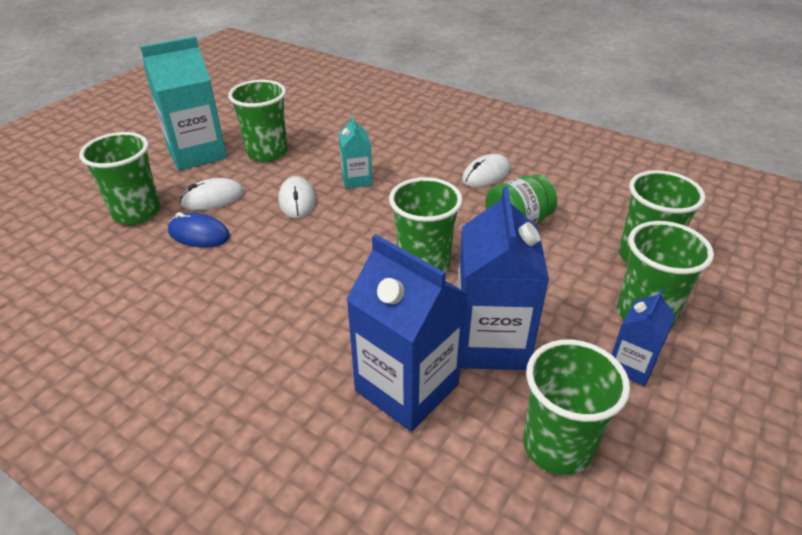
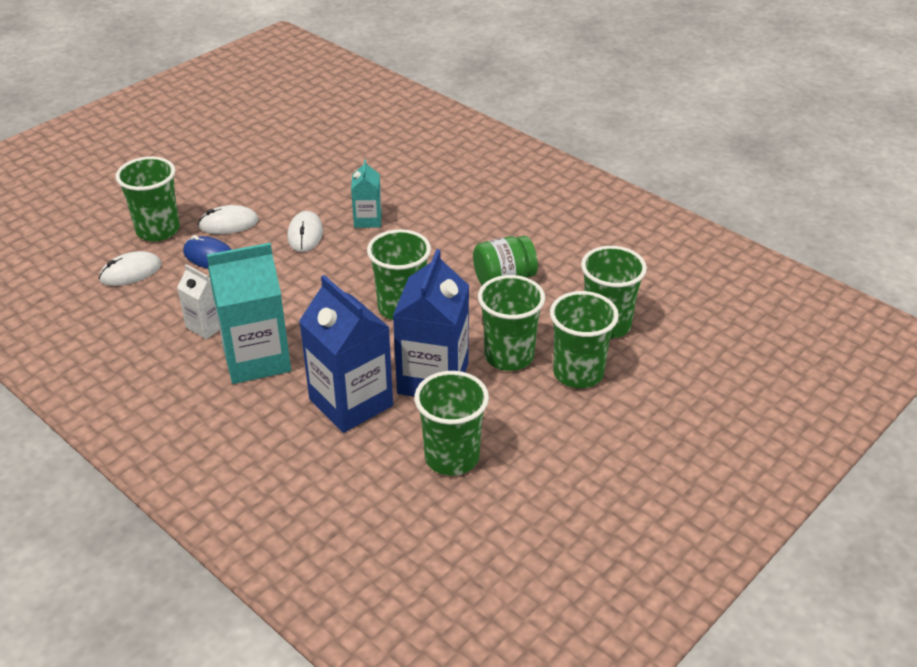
camera: 10 degrees right, 0 degrees up
turquoise carton [140,36,227,171] -> turquoise carton moved to [207,243,291,384]
green cup [228,80,288,162] -> green cup moved to [478,275,545,371]
white mouse [462,154,511,187] -> white mouse moved to [99,251,162,286]
blue carton [612,289,676,386] -> none
none -> white carton [177,264,219,339]

